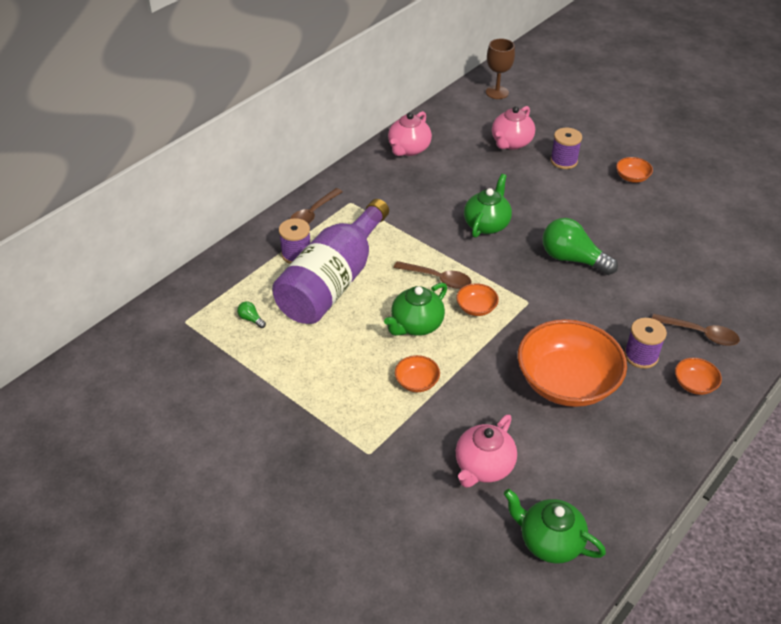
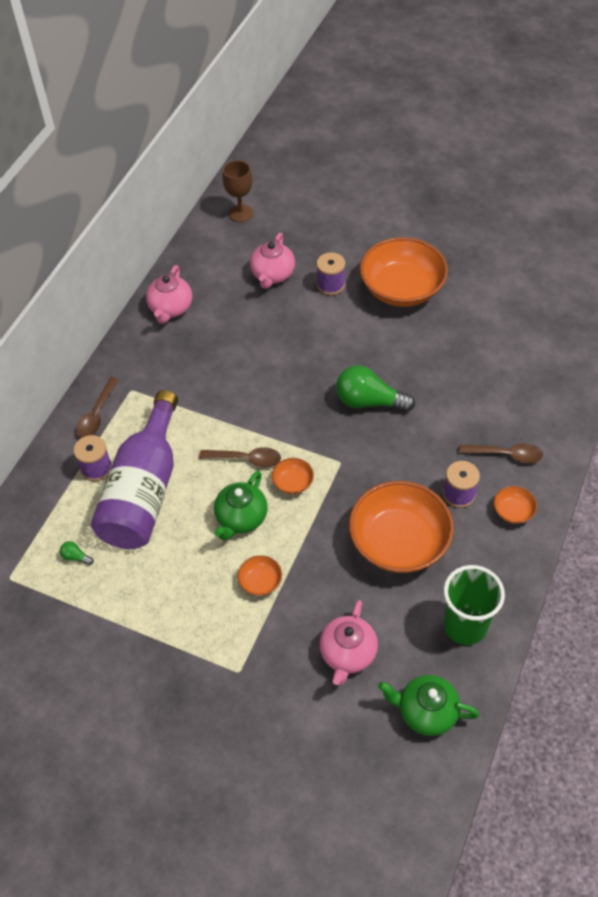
camera: 15 degrees left, 10 degrees up
green teapot [464,174,512,238] -> none
orange bowl [616,157,653,183] -> orange bowl [360,237,448,307], size x2.35
none -> green cup [444,565,505,645]

